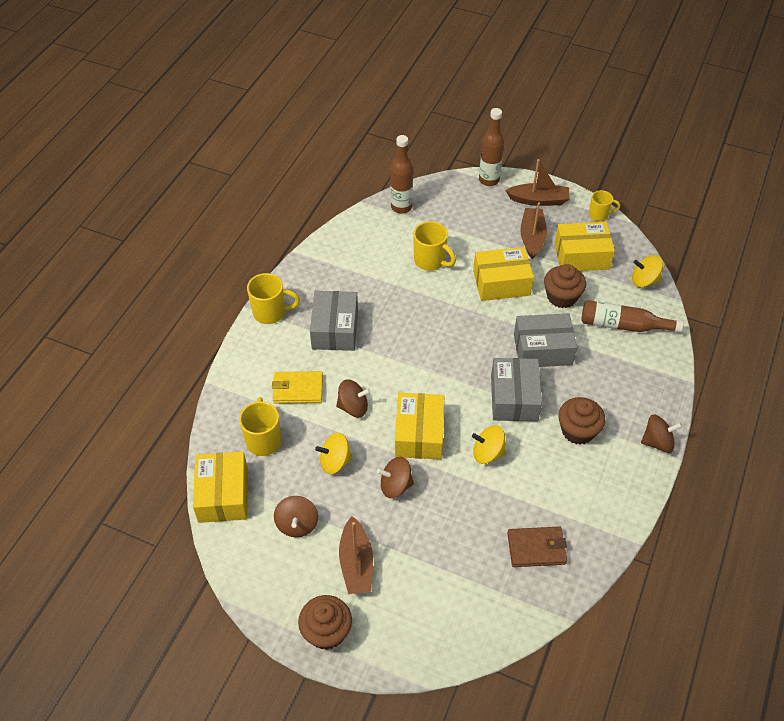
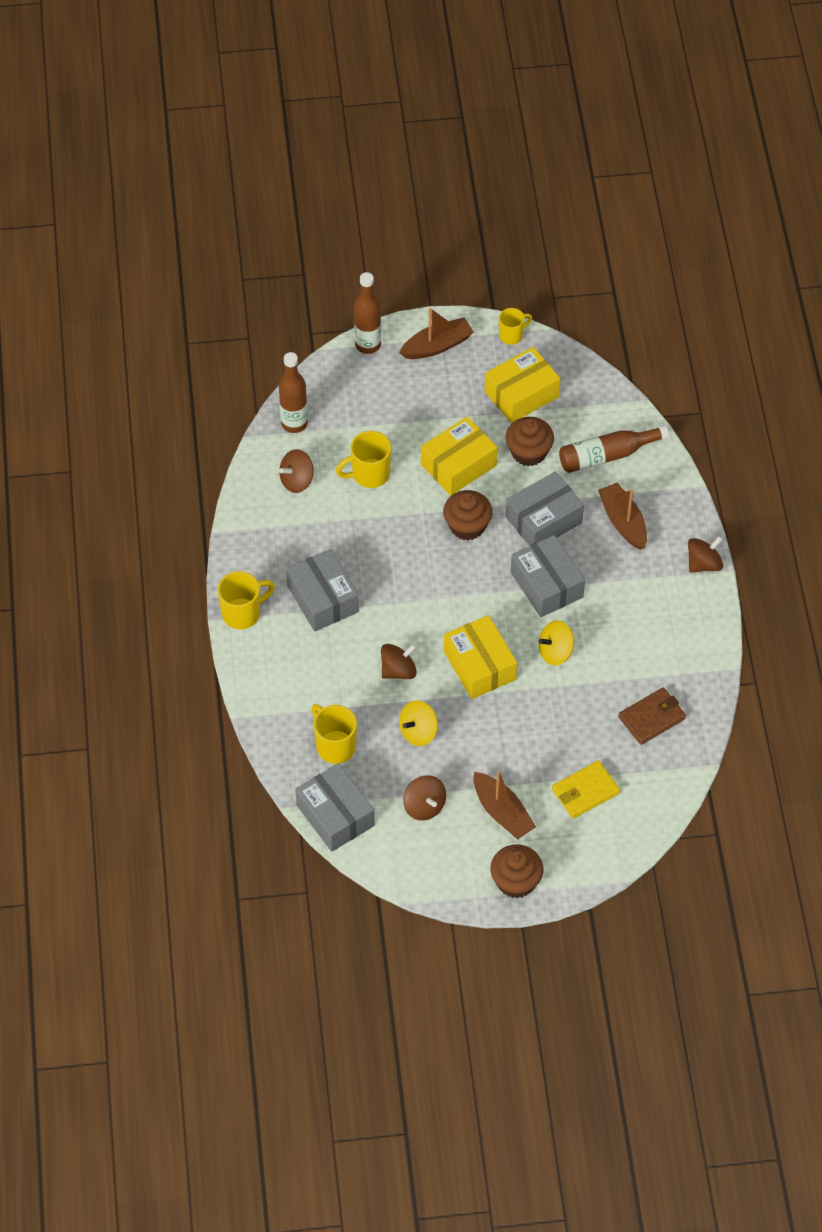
camera: 30 degrees left, 5 degrees up
yellow box [193,452,248,523] -> grey box [295,763,375,852]
yellow wallet [272,371,323,404] -> yellow wallet moved to [552,761,620,819]
brown spinning top [377,457,414,498] -> brown spinning top moved to [279,449,313,493]
yellow mug [413,221,456,271] -> yellow mug turned 150 degrees clockwise [336,431,391,488]
brown boat [520,202,547,259] -> brown boat moved to [598,483,647,550]
brown cupcake [558,397,605,445] -> brown cupcake moved to [443,490,492,540]
yellow spinning top [632,255,663,288] -> none

